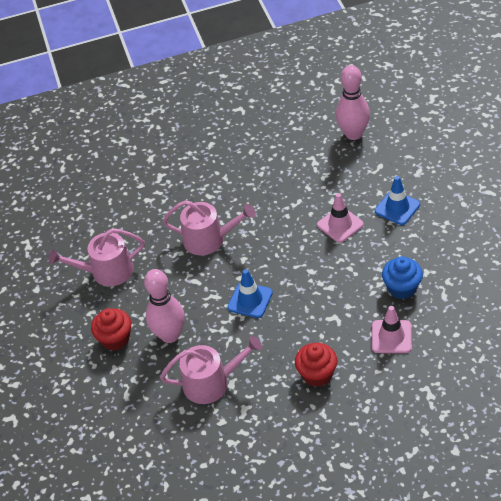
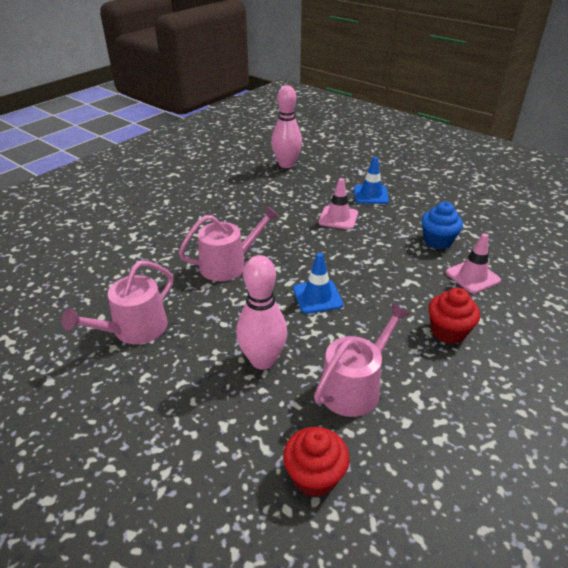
camera: 40 degrees left, 10 degrees down
red cupcake [91,308,131,351] -> red cupcake moved to [283,427,349,497]

